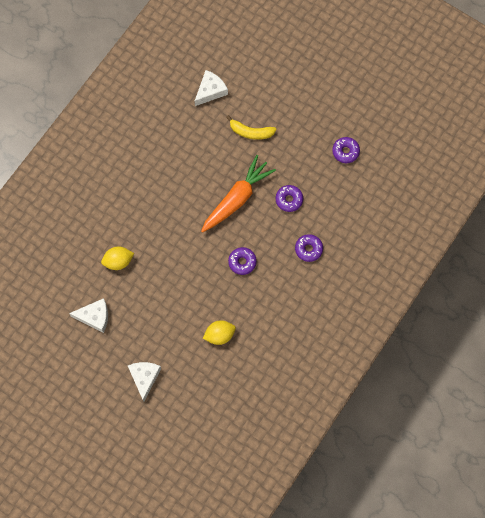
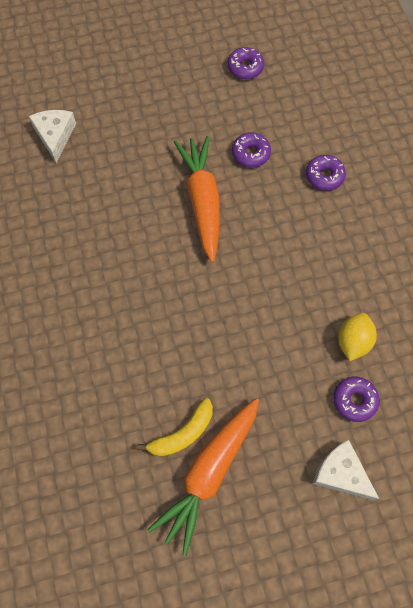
camera: 50 degrees left, 5 degrees down
white cheese [69,298,108,333] -> orange carrot [148,398,259,556]
yellow lemon [101,247,134,270] -> none
yellow banana [226,115,277,140] -> yellow banana moved to [136,398,213,457]
purple donut [228,247,257,275] -> purple donut moved to [333,377,380,422]

